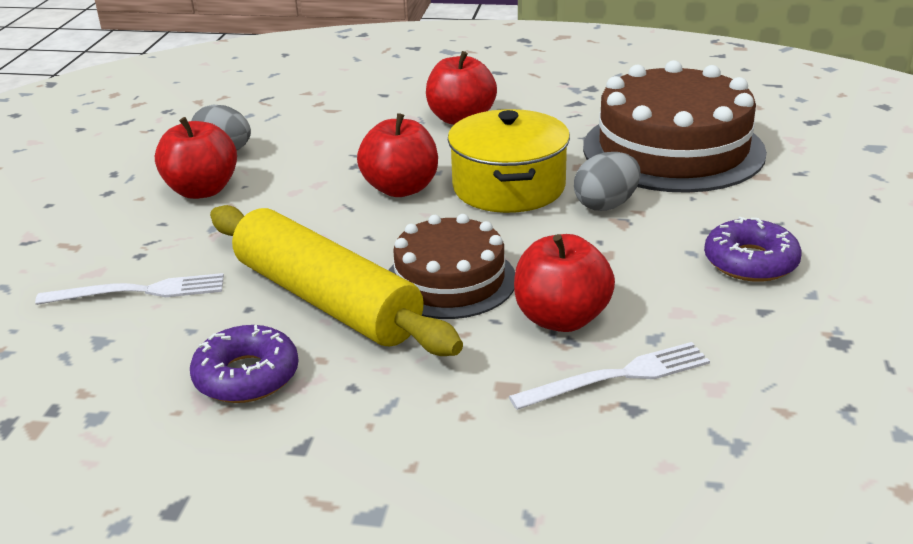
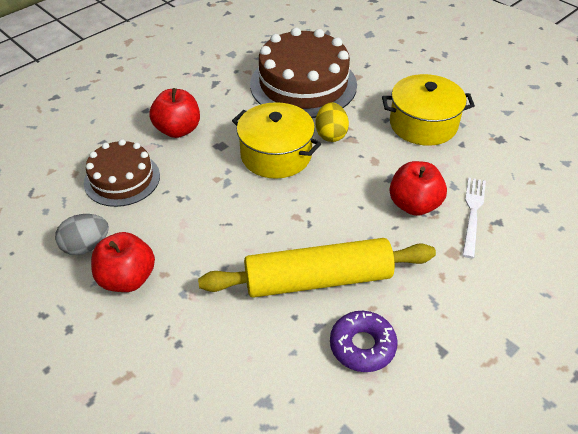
camera: 55 degrees left, 15 degrees up
white fork [35,273,224,305] -> none
red apple [357,113,438,197] -> none
brown cake [388,214,515,319] -> brown cake moved to [84,139,160,207]
grey egg [574,152,640,211] -> yellow egg [315,102,349,142]
purple donut [704,217,802,282] -> yellow pot [382,74,475,146]

